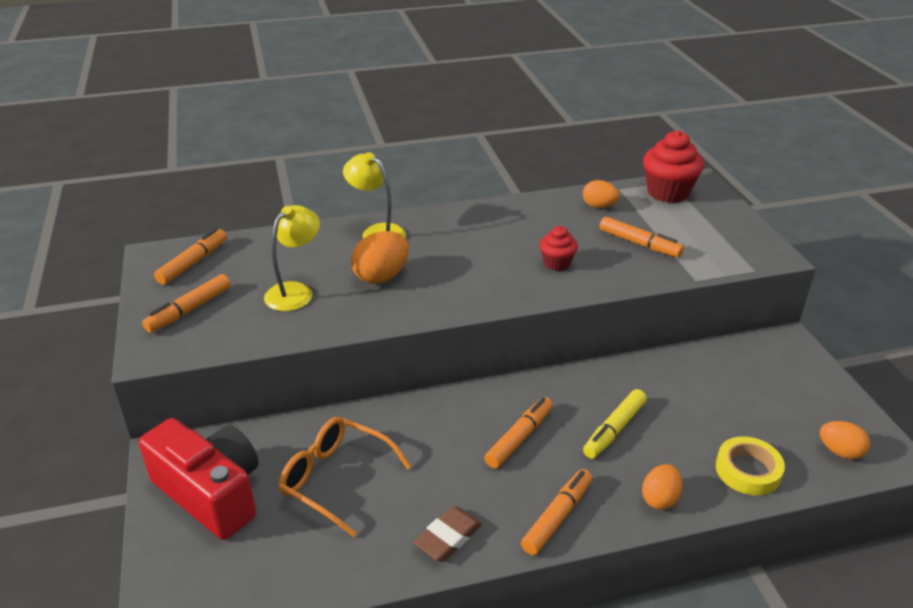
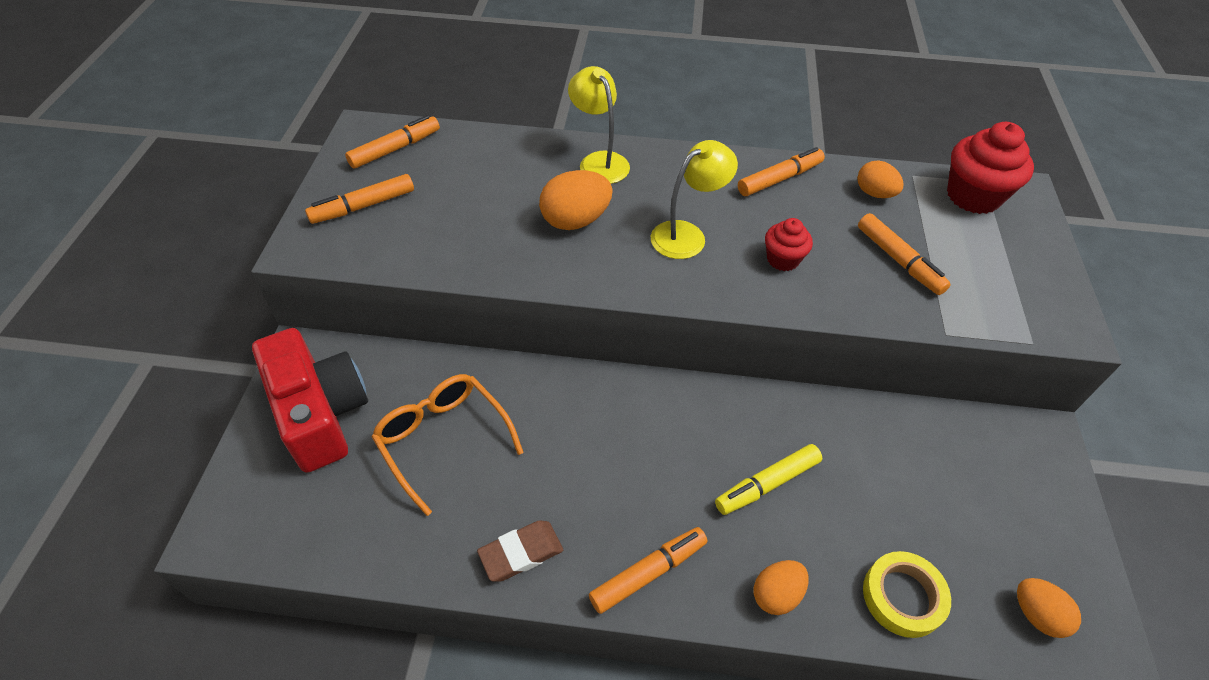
camera: 20 degrees right, 15 degrees up
yellow lamp [264,205,320,311] -> yellow lamp moved to [651,140,738,259]
orange marker [484,397,553,469] -> orange marker moved to [738,147,825,196]

